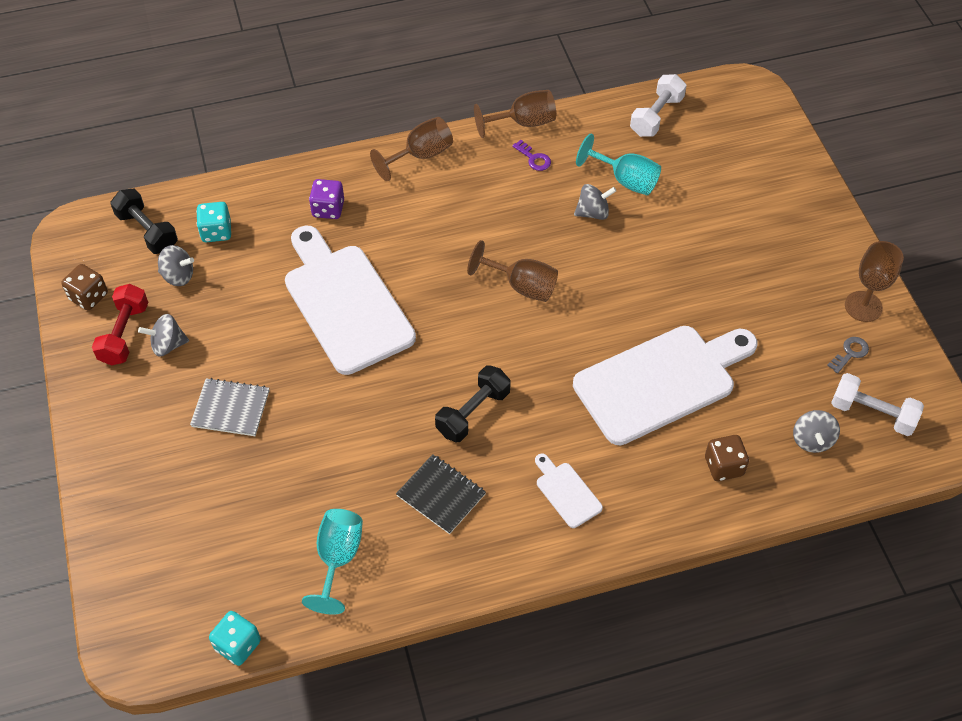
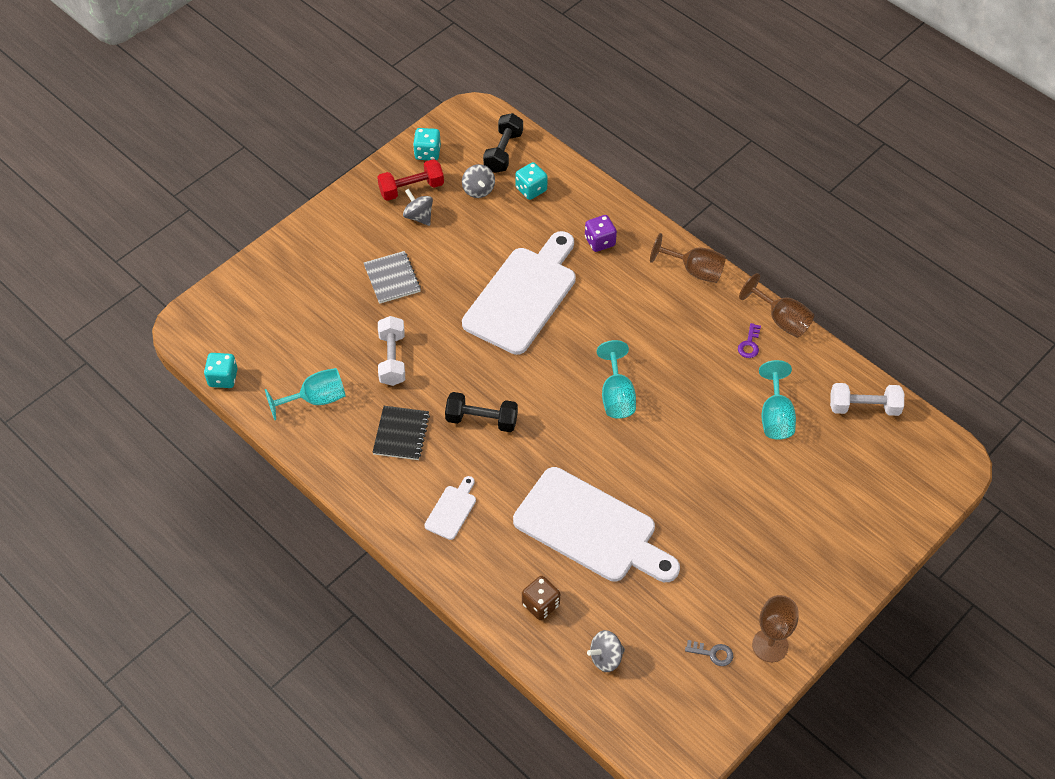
camera: 60 degrees right, 0 degrees up
brown dice [61,264,108,310] -> turquoise dice [413,128,441,160]
brown goblet [467,240,558,302] -> turquoise goblet [597,340,636,419]
grey spinning top [574,184,616,220] -> none
white dumbbell [831,373,924,436] -> white dumbbell moved to [378,316,405,386]

